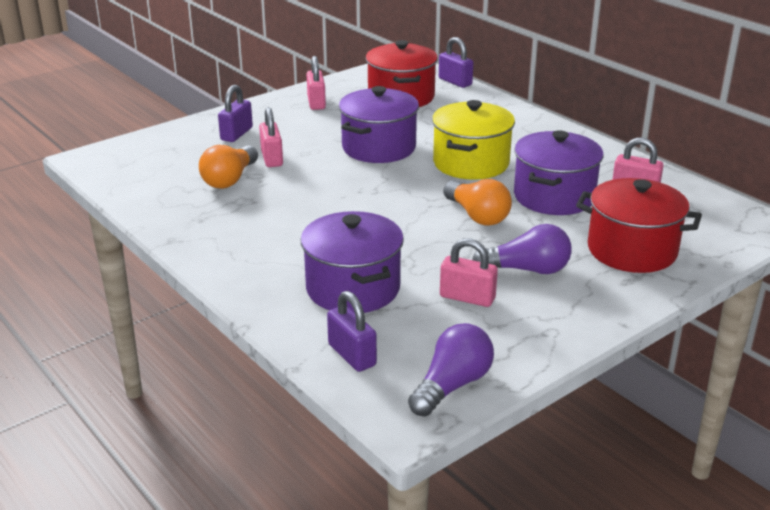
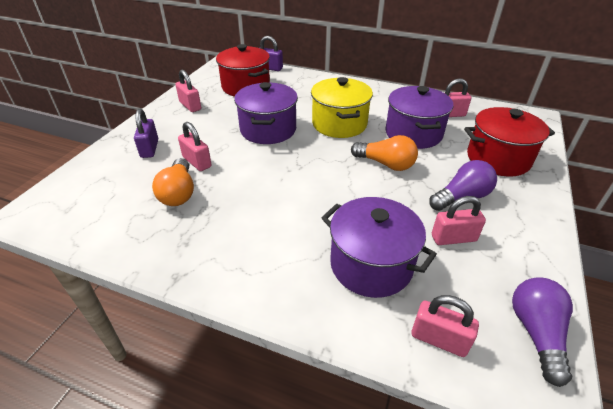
camera: 30 degrees left, 10 degrees up
purple padlock [327,291,377,372] -> pink padlock [411,295,479,357]

